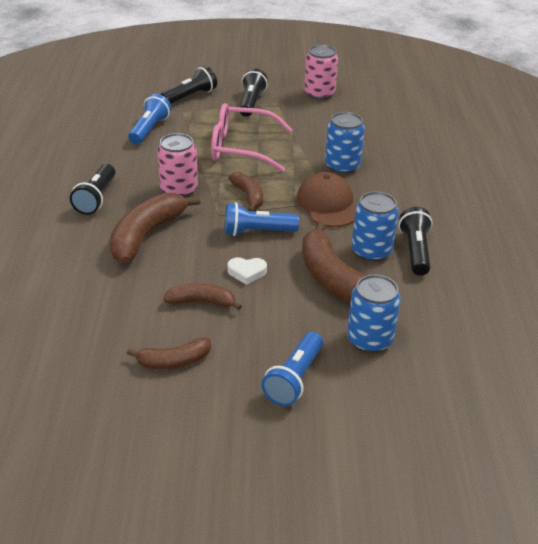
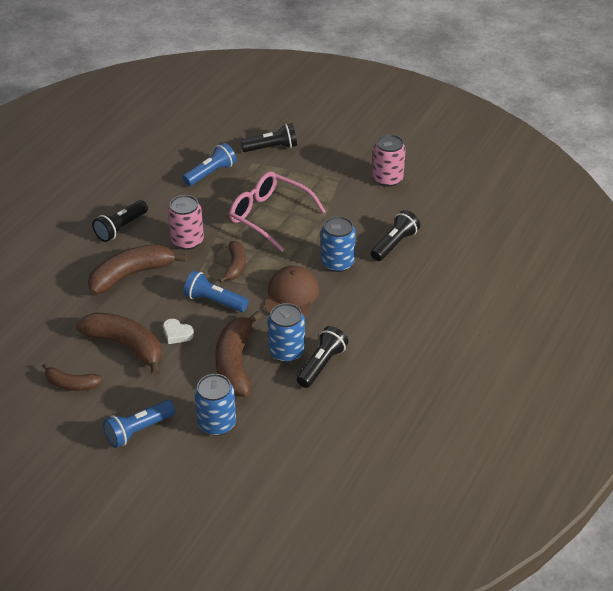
camera: 30 degrees right, 5 degrees up
brown banana [163,283,242,310] -> brown banana [76,312,162,376], size x1.74
black flashlight [240,69,268,116] -> black flashlight moved to [370,210,420,261]

